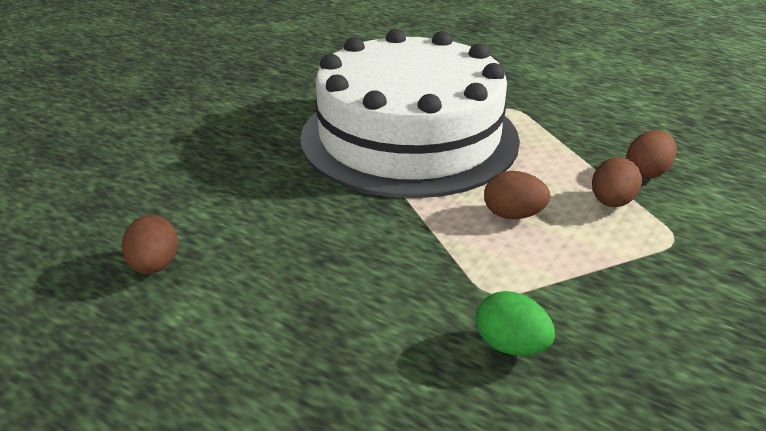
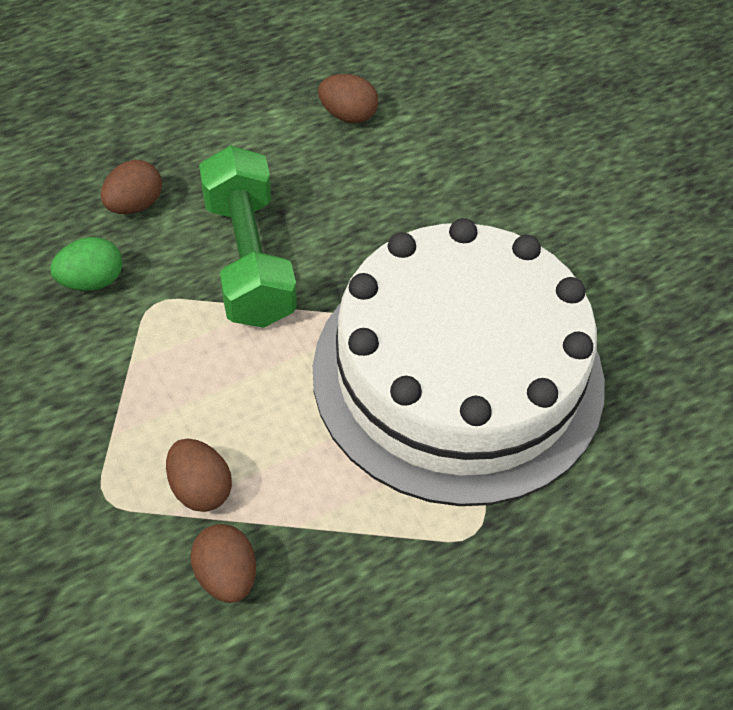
camera: 115 degrees right, 20 degrees up
brown egg [484,171,550,219] -> brown egg moved to [101,160,162,214]
none -> green dumbbell [199,145,297,328]

